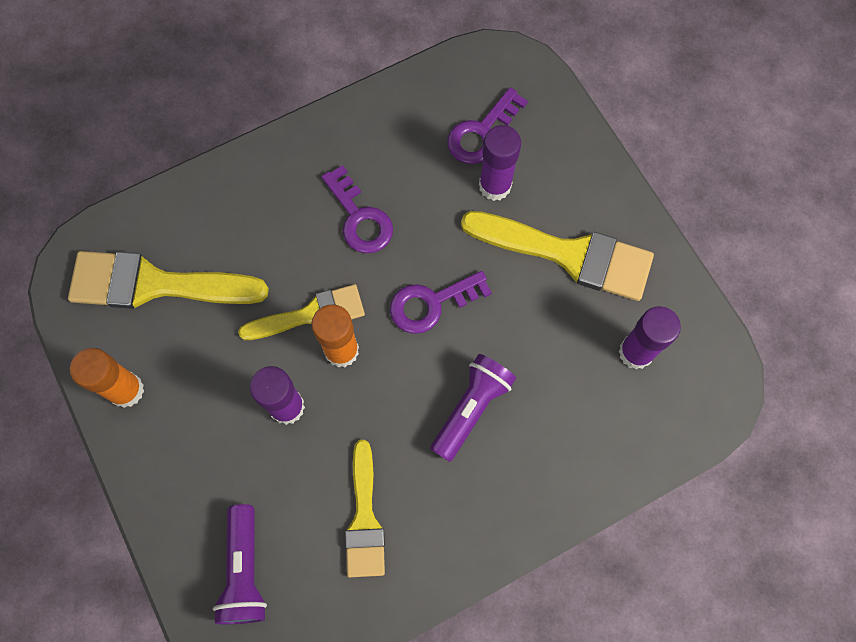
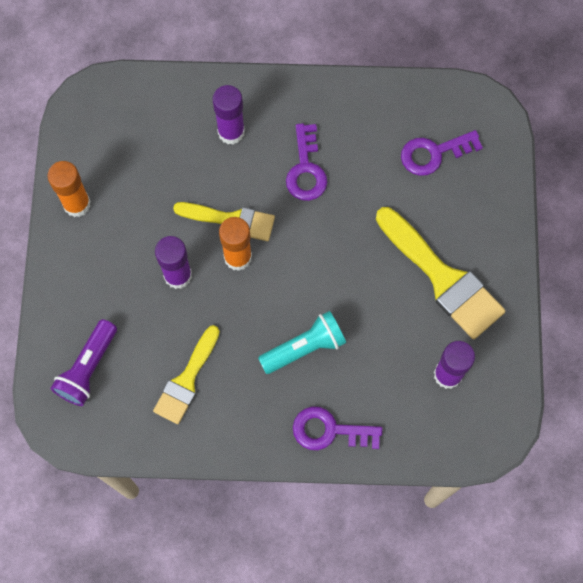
camera: 30 degrees right, 0 degrees up
yellow brush [68,251,269,309] -> none
purple key [390,271,492,334] -> purple key moved to [293,406,382,450]
purple flashlight [430,354,516,462] -> turquoise flashlight [258,311,346,374]
purple glue stick [479,125,521,201] -> purple glue stick moved to [212,85,245,145]

